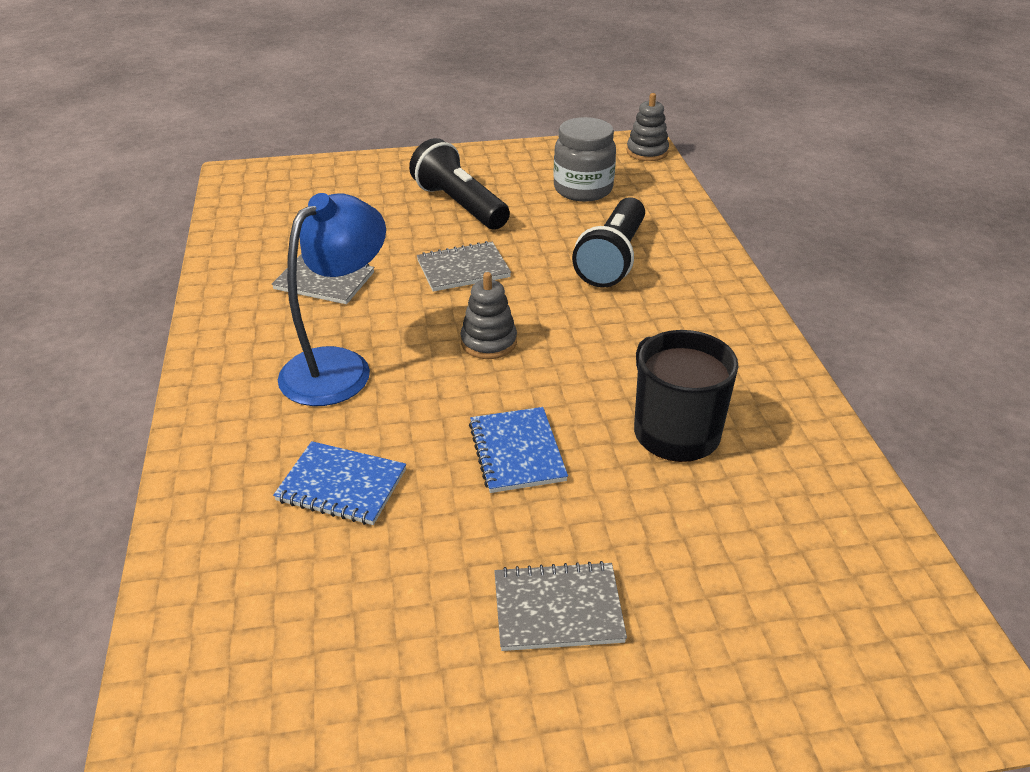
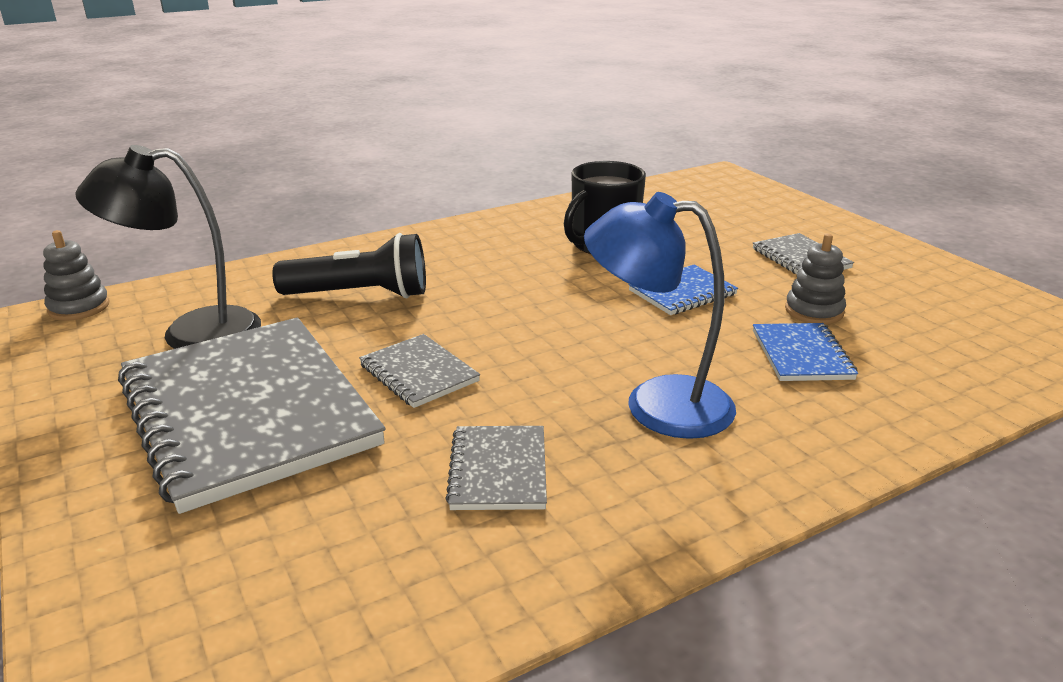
camera: 110 degrees left, 10 degrees down
black flashlight [409,138,510,229] -> grey notebook [118,317,386,514]
grey stacking toy [460,272,517,359] -> grey stacking toy moved to [785,234,846,324]
grey jar [553,117,616,202] -> black lamp [75,145,261,349]

